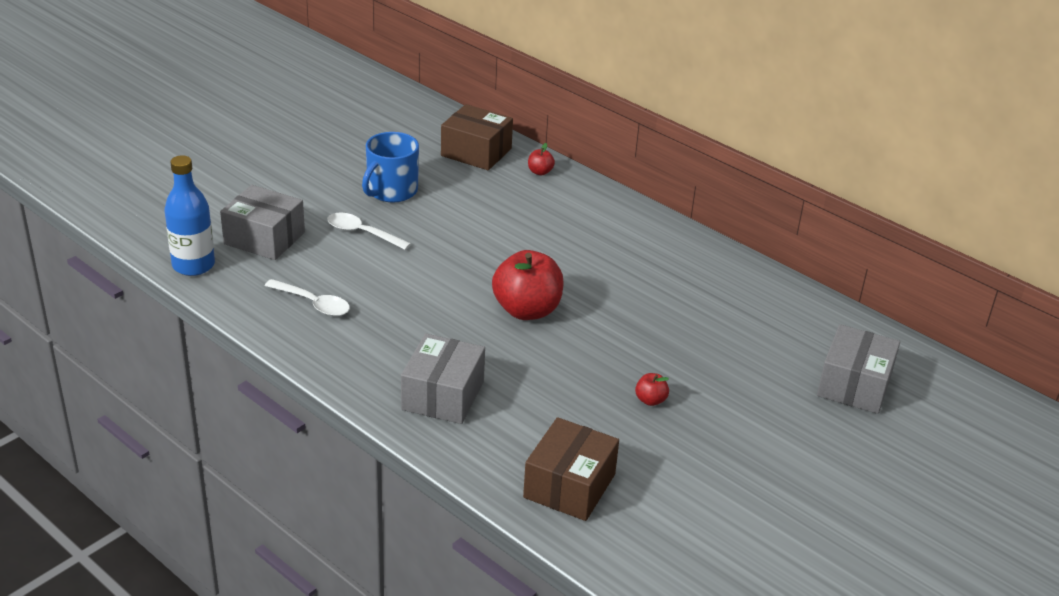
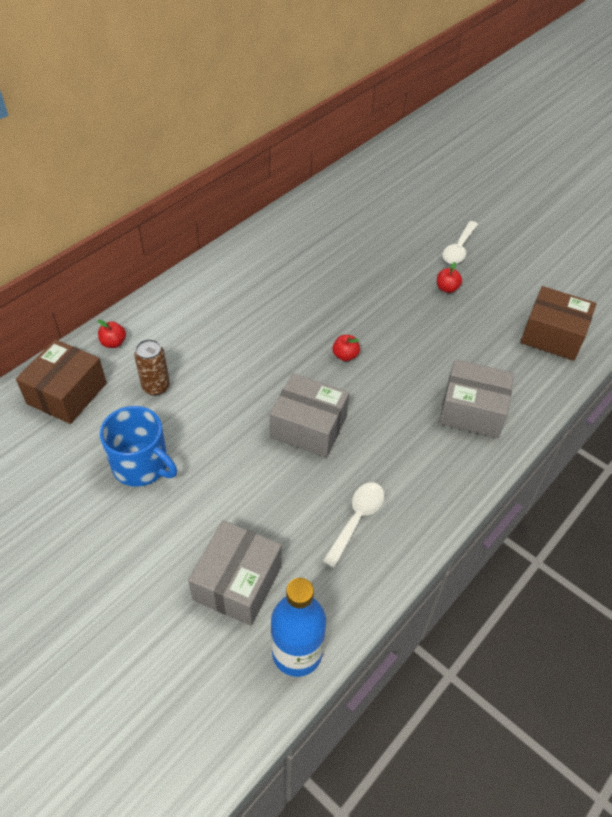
camera: 90 degrees left, 15 degrees up
white spoon [327,212,411,250] -> white spoon moved to [443,221,478,264]
red apple [492,250,564,320] -> red apple [332,335,360,361], size x0.44
grey box [817,324,900,414] -> grey box moved to [270,373,349,458]
none -> brown can [134,339,170,396]

